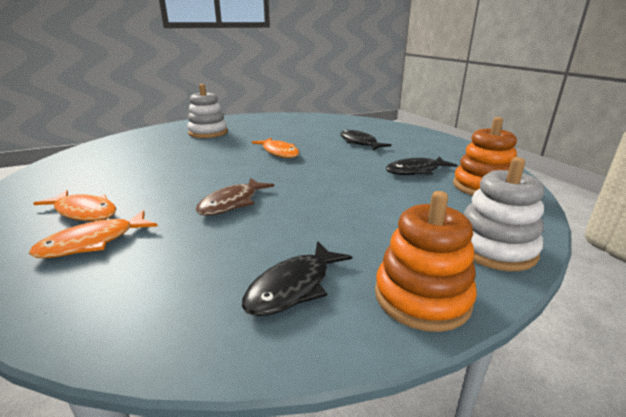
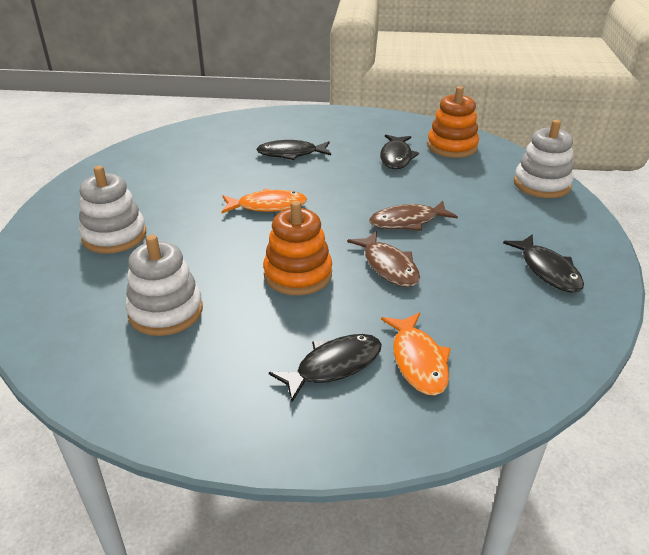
camera: 60 degrees left, 10 degrees up
orange fish [33,190,117,221] -> black fish [269,334,382,402]
orange stacking toy [375,191,477,332] -> orange stacking toy moved to [263,201,332,295]
none -> white stacking toy [125,235,203,336]
none -> brown fish [369,201,458,231]

